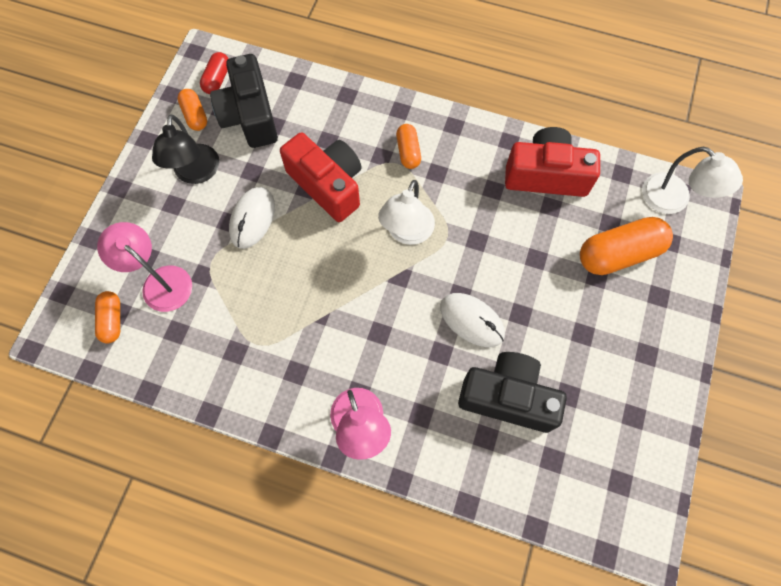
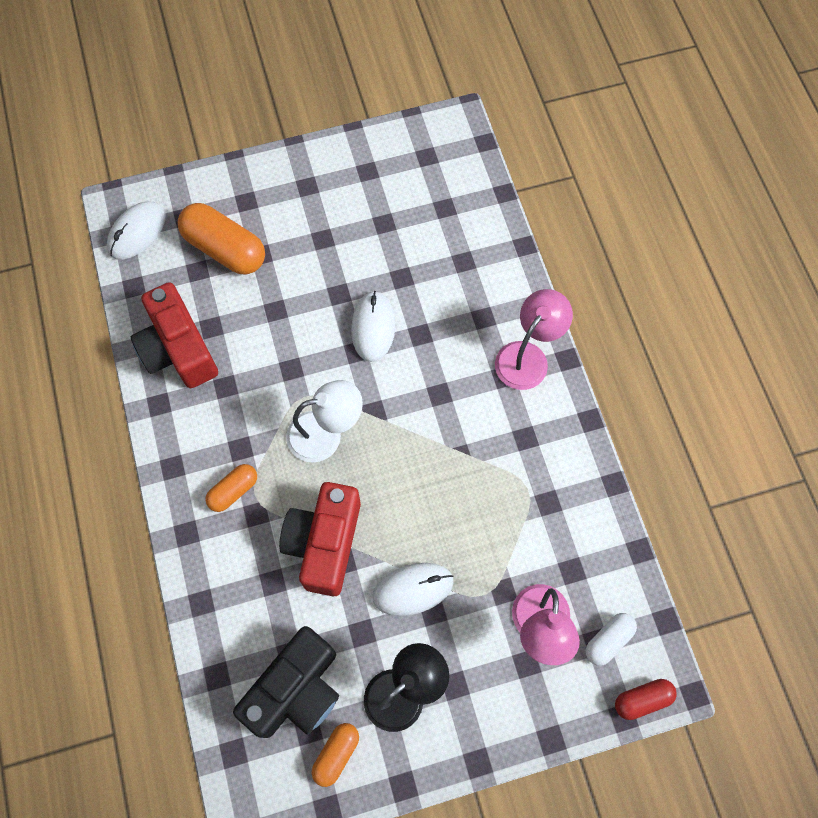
camera: 125 degrees left, 0 degrees up
orange capsule [95,291,120,343] -> white capsule [586,613,637,666]
red capsule [200,52,229,94] -> red capsule moved to [615,679,677,720]
black camera [458,352,567,433] -> none
white lamp [643,147,743,214] -> white mouse [107,202,166,260]

